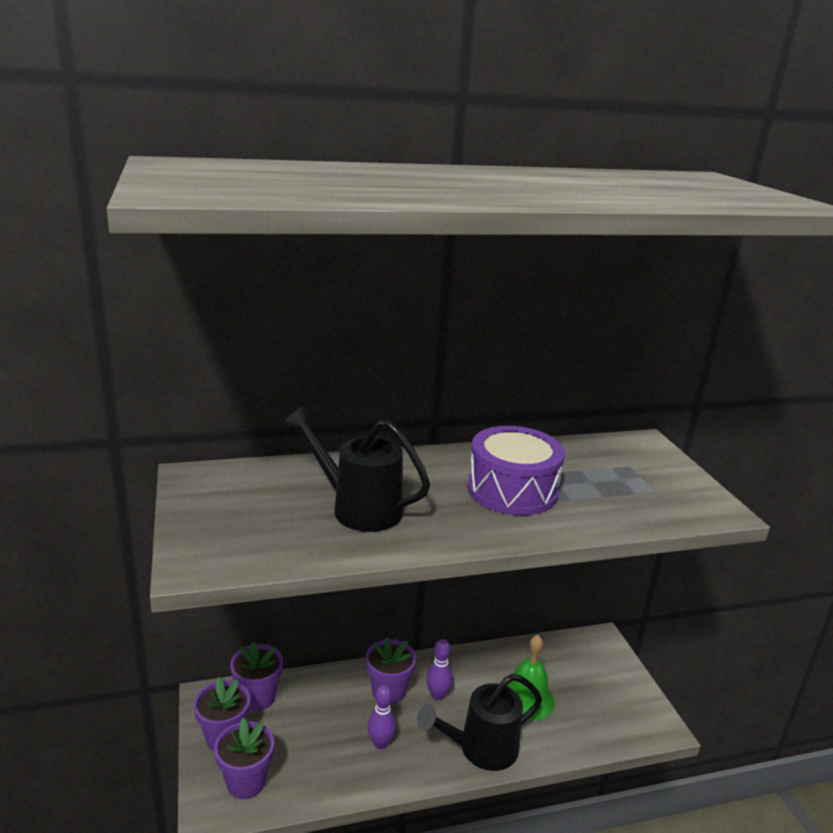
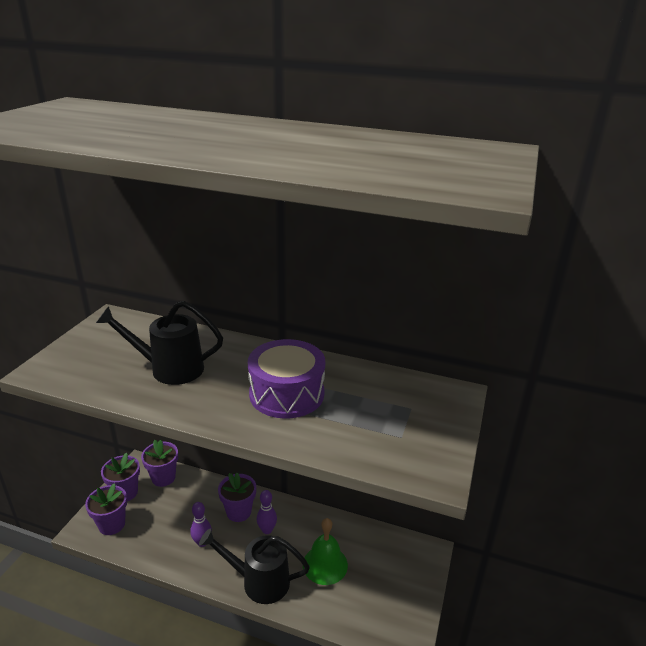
camera: 35 degrees right, 5 degrees up
black watering can [283,406,430,532] -> black watering can turned 60 degrees counterclockwise [96,301,223,385]

